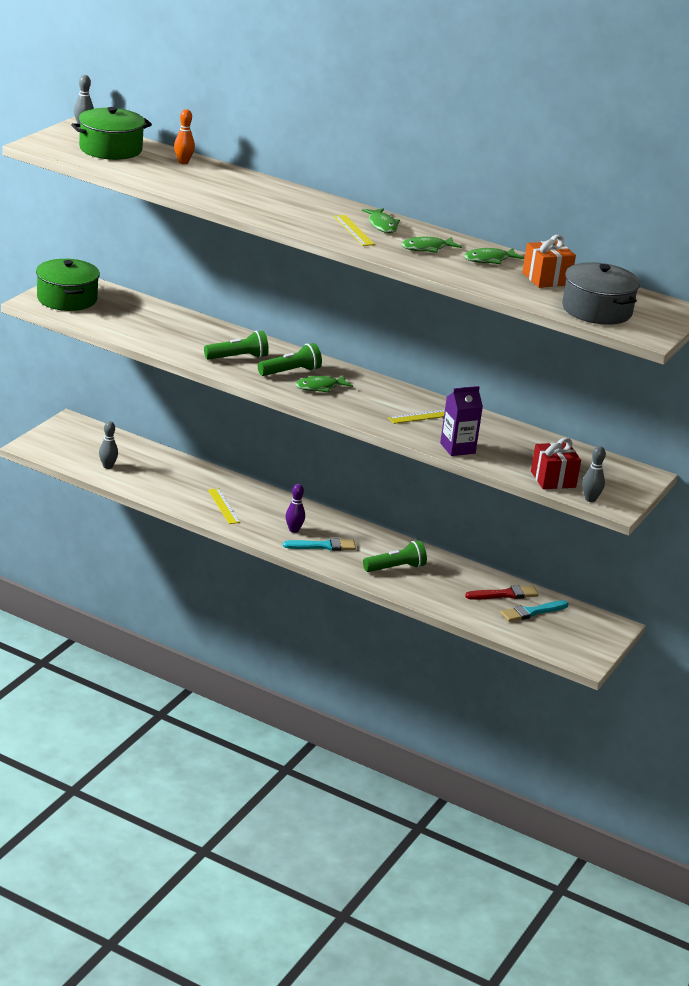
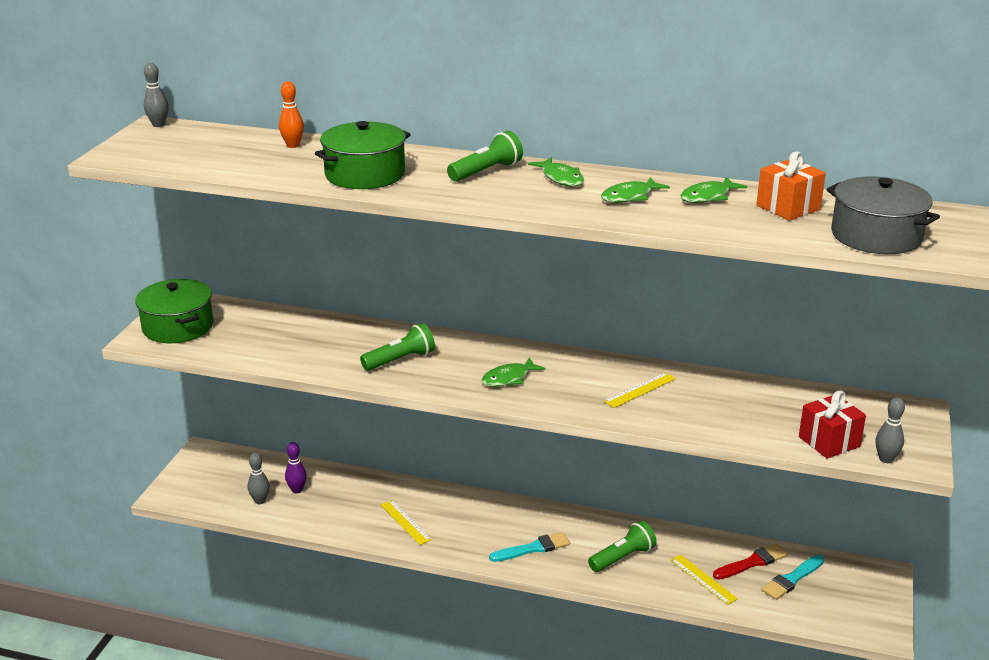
camera: 10 degrees left, 0 degrees up
green pot [71,107,152,160] -> green pot moved to [315,121,411,189]
green flashlight [258,343,322,376] -> green flashlight moved to [447,131,523,182]
purple bowling pin [286,484,305,533] -> purple bowling pin moved to [285,442,307,493]
yellow ruler [334,215,375,246] -> yellow ruler moved to [670,554,738,605]
purple carton [440,386,483,456] -> none

